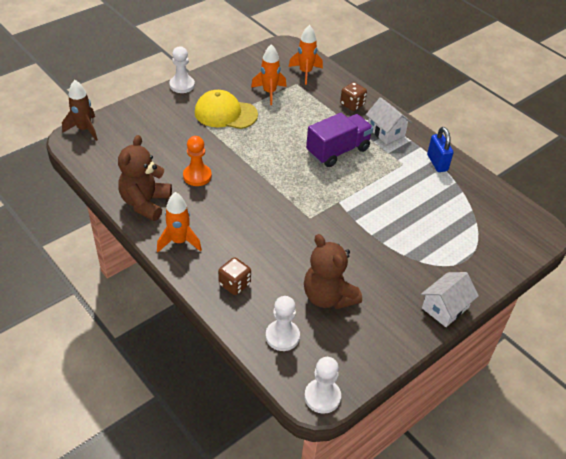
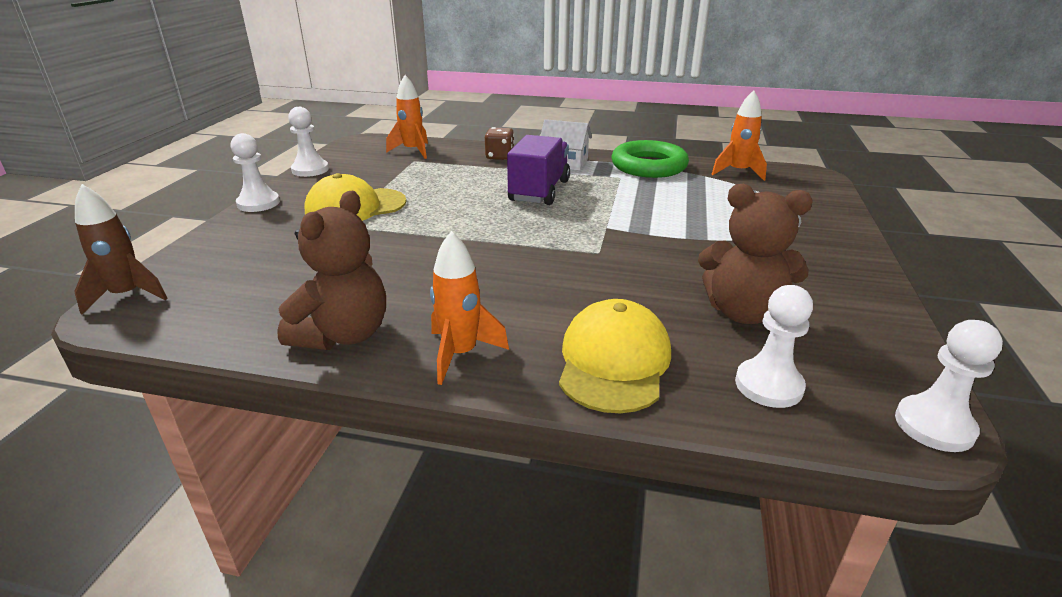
camera: 35 degrees left, 15 degrees down
brown teddy bear [118,135,172,221] -> brown teddy bear turned 135 degrees counterclockwise [277,191,386,350]
orange pawn [183,136,212,186] -> none
brown dice [218,257,251,295] -> yellow cap [559,299,671,413]
orange rocket [251,44,287,105] -> orange rocket moved to [711,90,767,181]
white house [421,272,479,327] -> none
blue padlock [427,127,454,172] -> green ring [612,140,689,178]
none -> white pawn [288,107,329,177]

